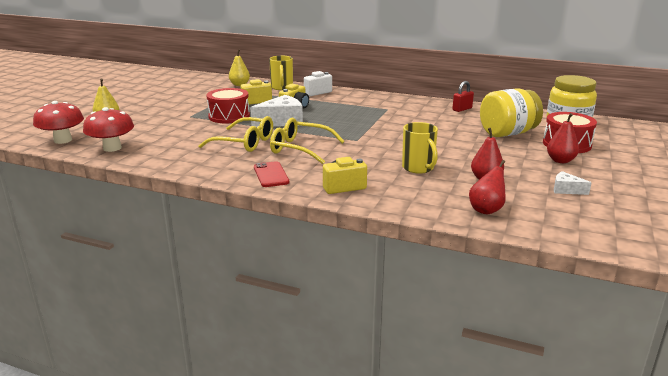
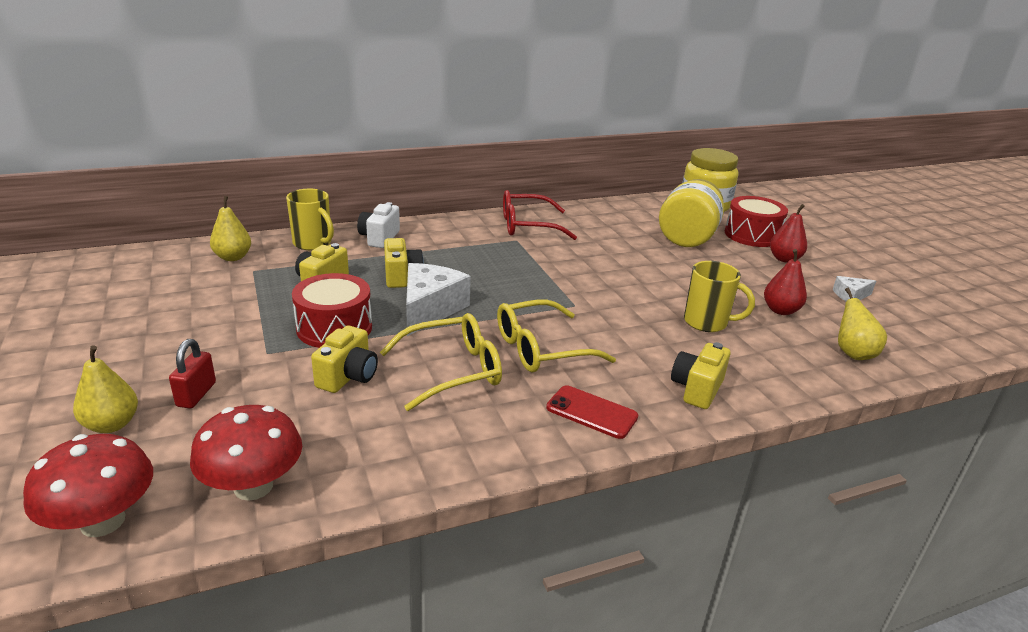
camera: 45 degrees left, 5 degrees up
red padlock [452,81,474,112] -> red padlock moved to [169,339,216,408]
red pear [469,160,506,214] -> yellow pear [838,288,887,360]
none -> yellow camera [311,326,378,393]
none -> red glasses [503,190,577,240]

